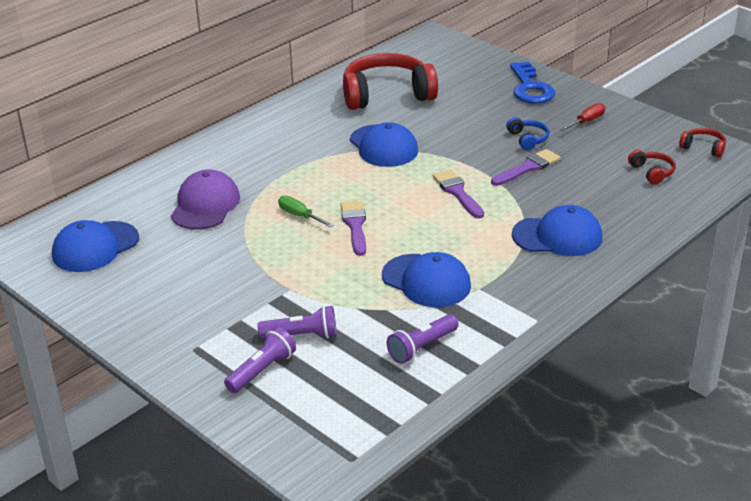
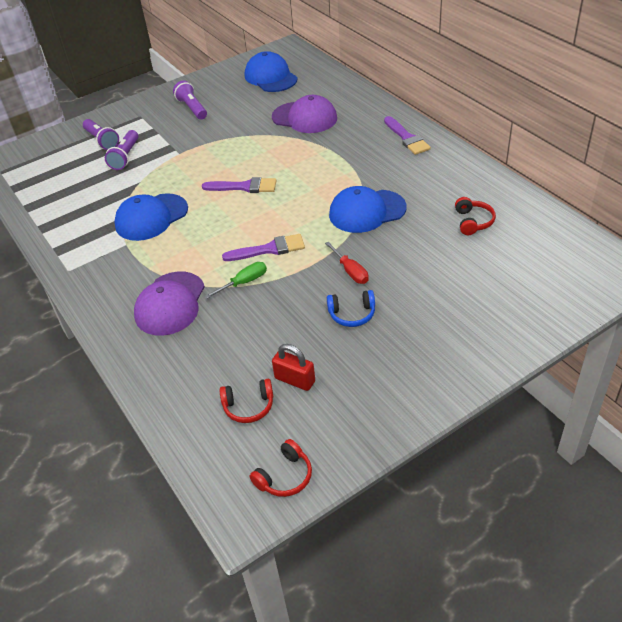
camera: 105 degrees right, 10 degrees up
green screwdriver [278,195,334,227] -> green screwdriver moved to [204,262,267,299]
red headphones [343,53,438,110] -> red headphones [455,197,496,235], size x0.44
purple flashlight [387,314,459,364] -> purple flashlight moved to [173,81,207,119]
purple brush [491,149,561,186] -> purple brush moved to [384,116,431,155]
blue key [510,62,555,104] -> none
blue cap [512,205,602,256] -> purple cap [134,271,205,336]
red screwdriver [560,103,605,131] -> red screwdriver moved to [325,241,369,284]
none -> red padlock [272,344,315,391]

